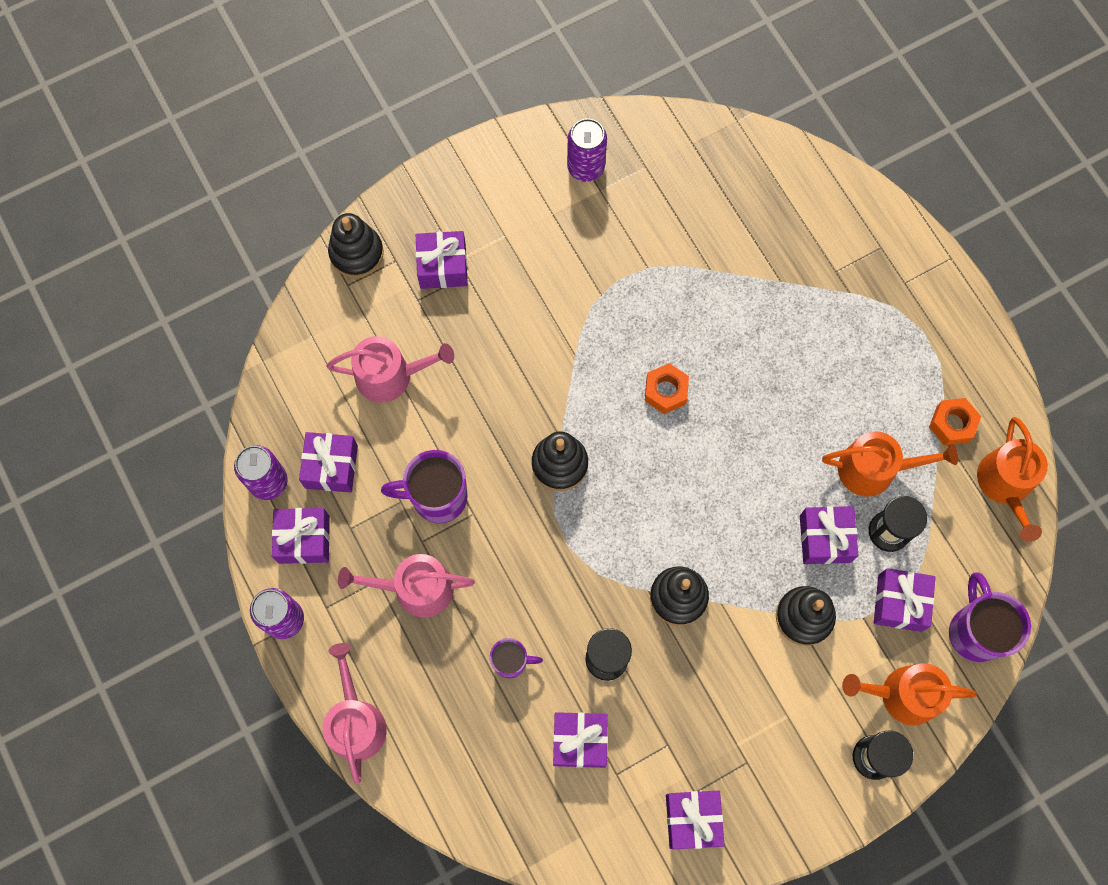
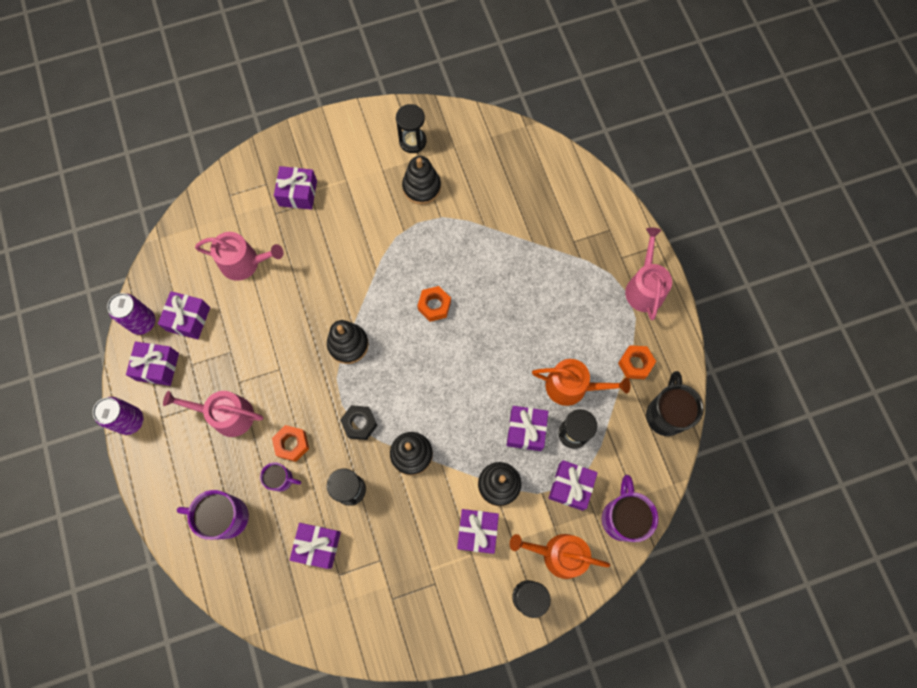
camera: 10 degrees right, 0 degrees up
pink watering can [323,643,387,784] -> pink watering can moved to [625,228,672,320]
black stacking toy [328,213,384,278] -> black stacking toy moved to [402,156,441,204]
purple mug [381,450,468,524] -> purple mug moved to [177,490,249,540]
purple can [567,118,607,182] -> black hourglass [396,104,426,153]
purple gift [666,791,725,849] -> purple gift moved to [457,509,499,554]
orange watering can [977,417,1048,542] -> black mug [646,371,704,436]
none -> orange nut [272,425,309,462]
none -> black nut [340,405,378,440]

